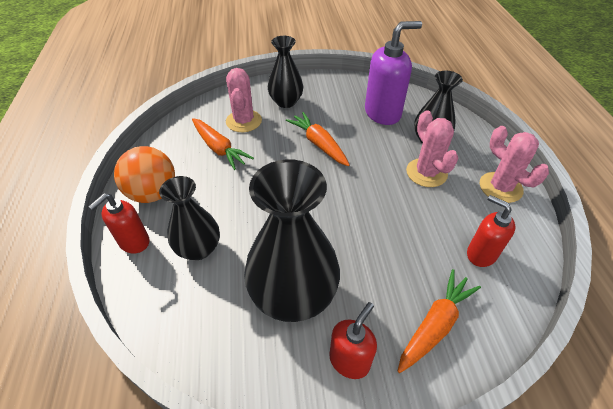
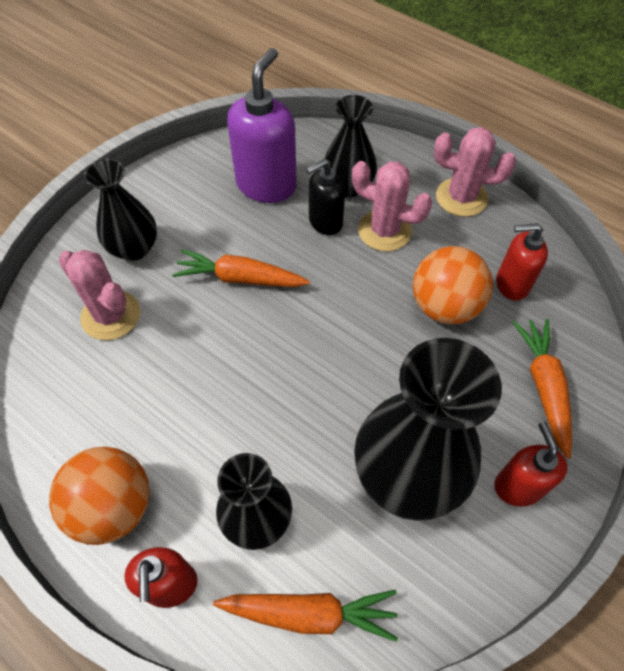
camera: 45 degrees left, 10 degrees up
orange carrot [192,118,254,170] -> orange carrot moved to [213,590,398,642]
none -> black soap dispenser [306,159,345,235]
none -> orange ball [413,246,493,324]

